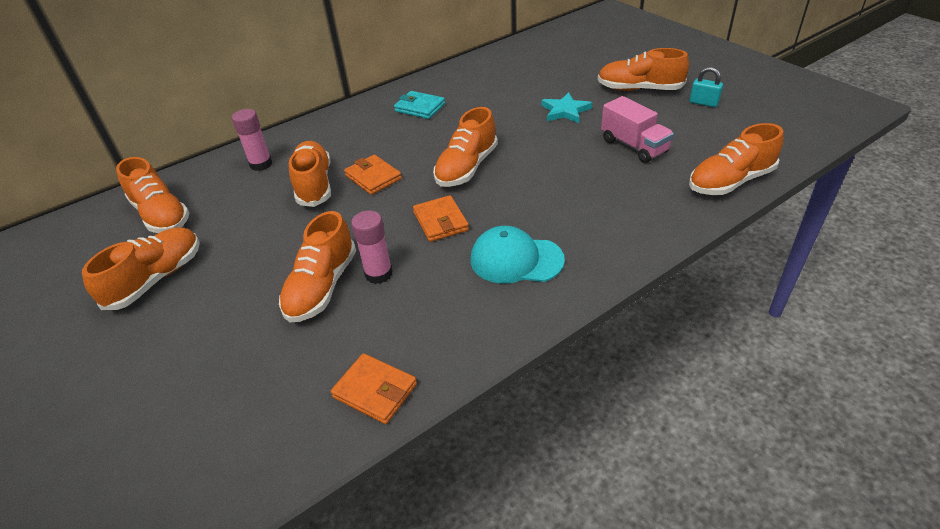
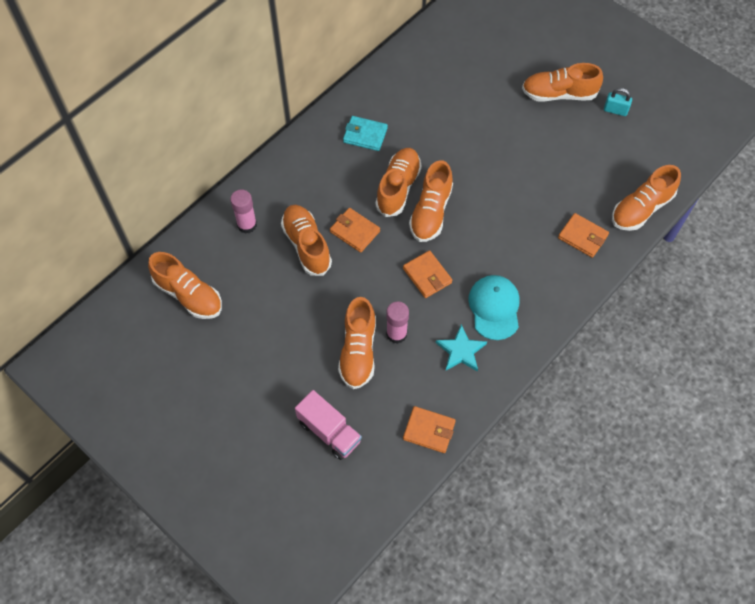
camera: 15 degrees left, 20 degrees up
orange shoe [82,227,200,310] -> orange shoe moved to [375,148,422,217]
turquoise cap [470,226,565,284] -> turquoise cap turned 90 degrees clockwise [468,275,520,340]
turquoise star [542,92,592,123] -> turquoise star moved to [436,324,487,372]
pink truck [601,96,674,163] -> pink truck moved to [295,390,362,460]
none -> orange wallet [558,213,609,258]

